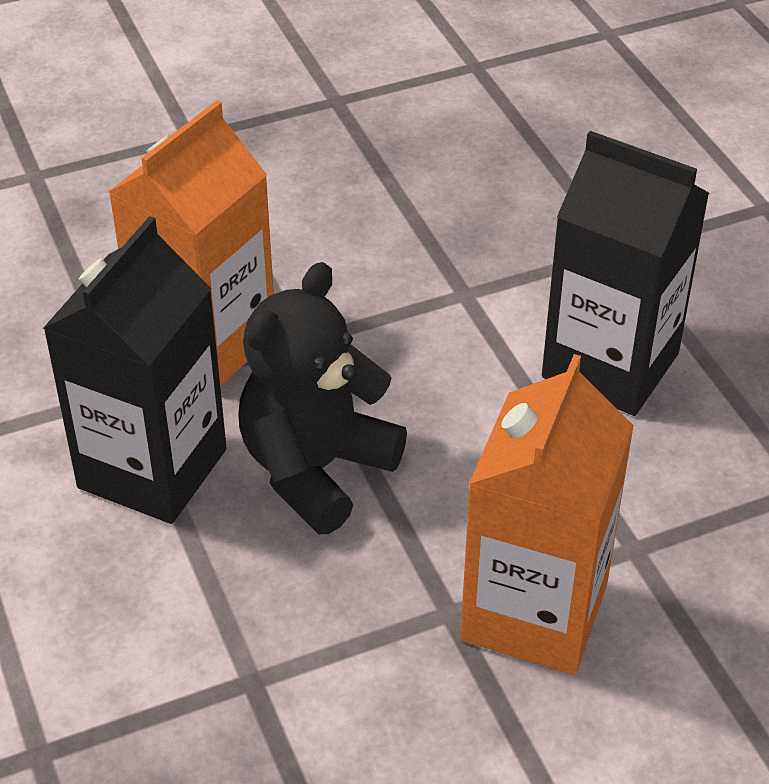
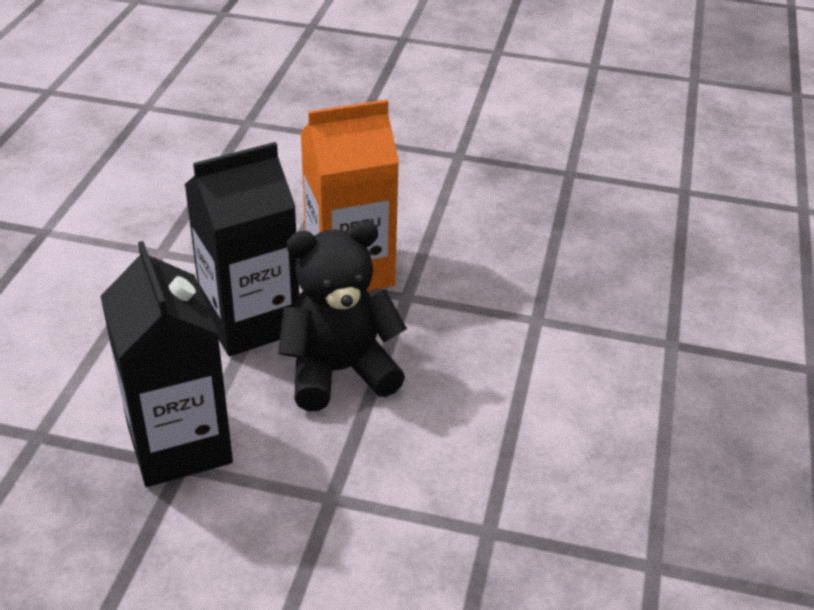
camera: 35 degrees right, 5 degrees down
orange carton [460,354,634,675] -> none
black carton [542,131,709,416] -> black carton moved to [100,241,233,487]

